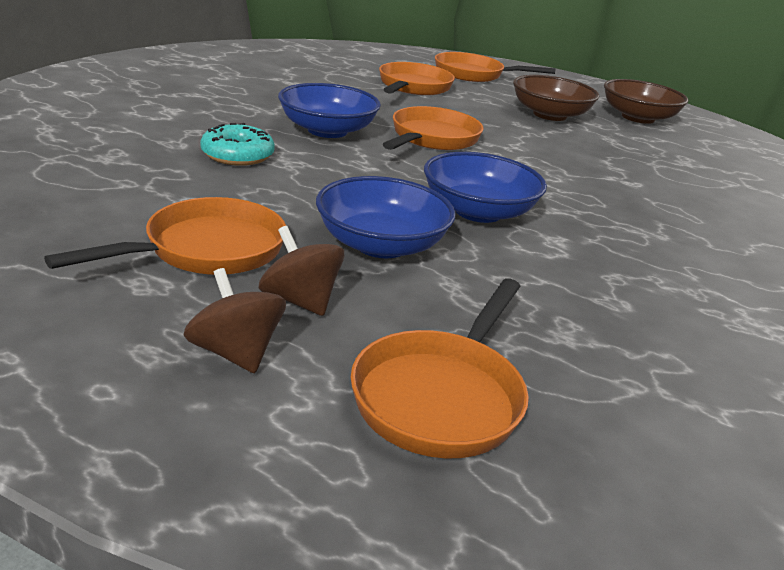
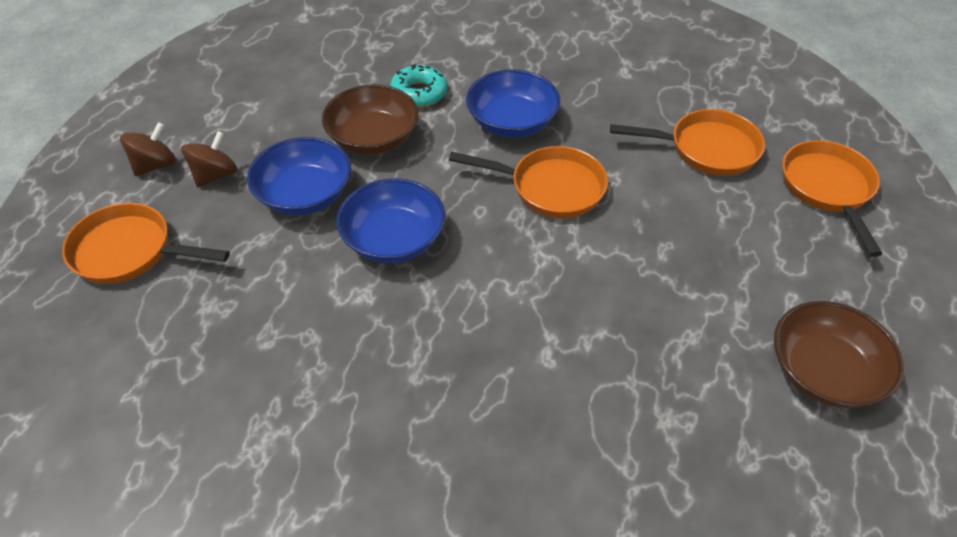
camera: 80 degrees right, 20 degrees up
orange pan [44,197,286,275] -> none
brown bowl [513,75,600,121] -> brown bowl moved to [322,84,418,155]

